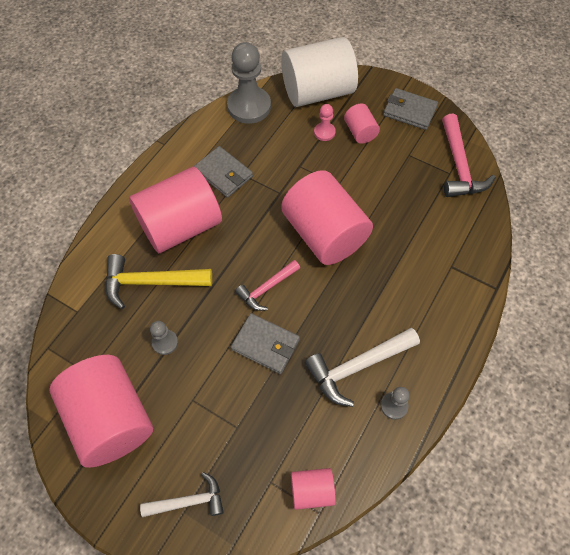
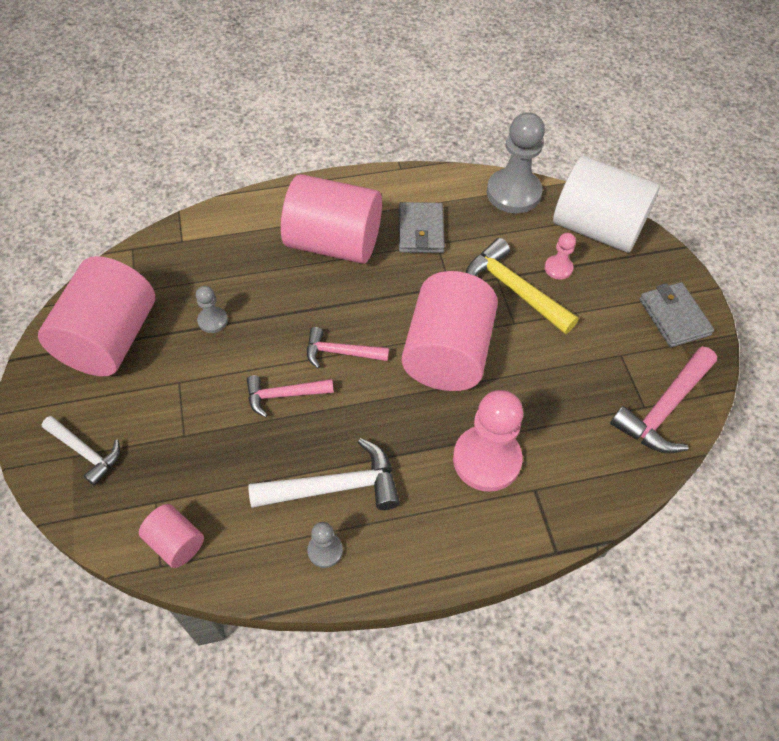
camera: 45 degrees right, 5 degrees down
yellow hammer [105,254,212,309] -> yellow hammer moved to [466,238,579,334]
grey wallet [231,313,300,374] -> pink hammer [247,375,334,417]
white hammer [305,328,420,407] -> white hammer turned 150 degrees clockwise [248,438,400,510]
pink cylinder [344,104,380,144] -> none
none -> pink pawn [453,390,523,492]

